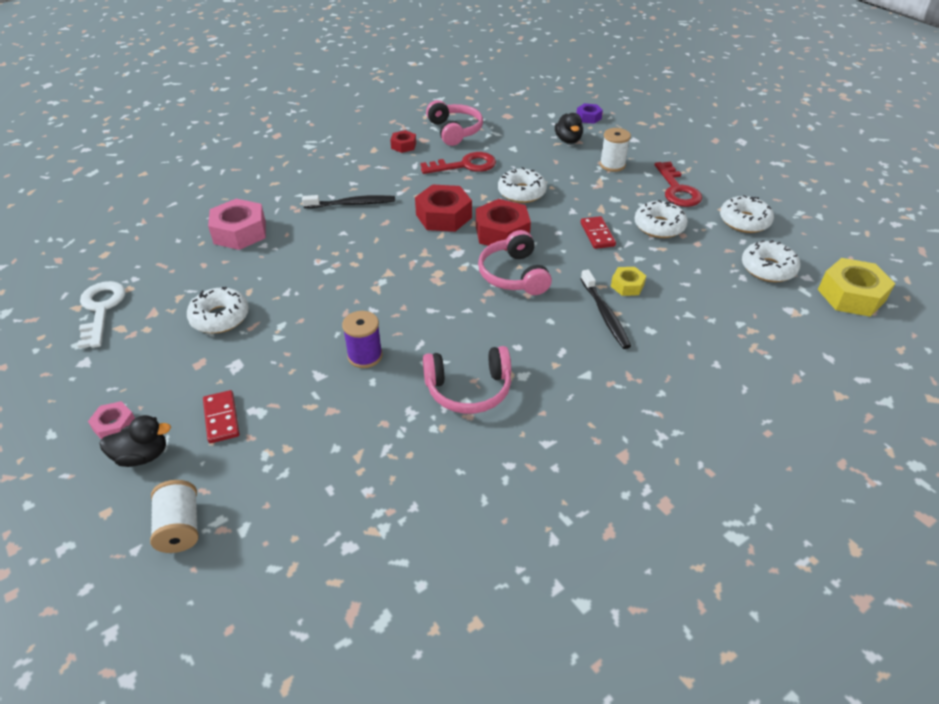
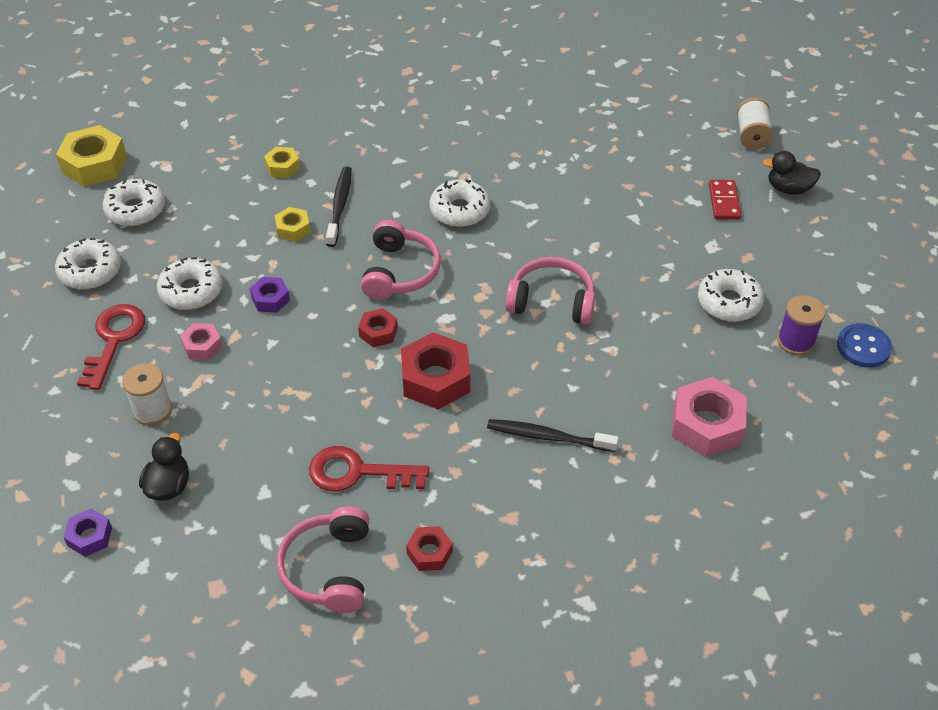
camera: 160 degrees left, 5 degrees up
white key [77,281,126,348] -> blue button [837,323,892,368]
pink nut [88,401,135,439] -> pink nut moved to [180,323,222,360]
purple spool [342,311,383,368] -> purple spool moved to [777,295,826,355]
pink headphones [423,346,511,414] -> pink headphones moved to [505,257,595,325]
red nut [476,199,531,251] -> red nut [358,308,398,347], size x0.54
white donut [498,167,547,203] -> white donut moved to [430,179,490,227]
red domino [581,216,616,249] -> purple nut [250,277,290,313]
none -> yellow nut [264,147,300,178]

